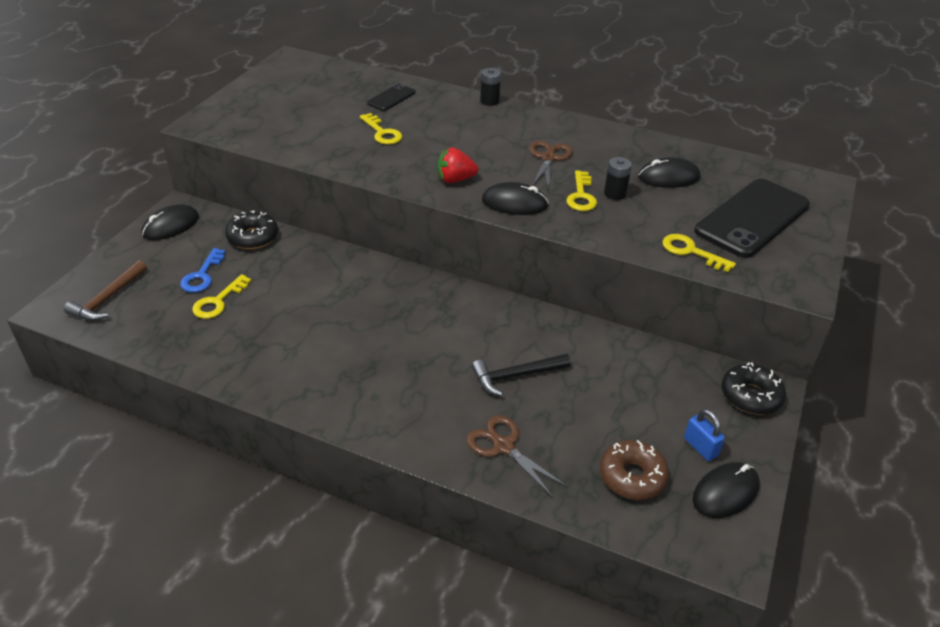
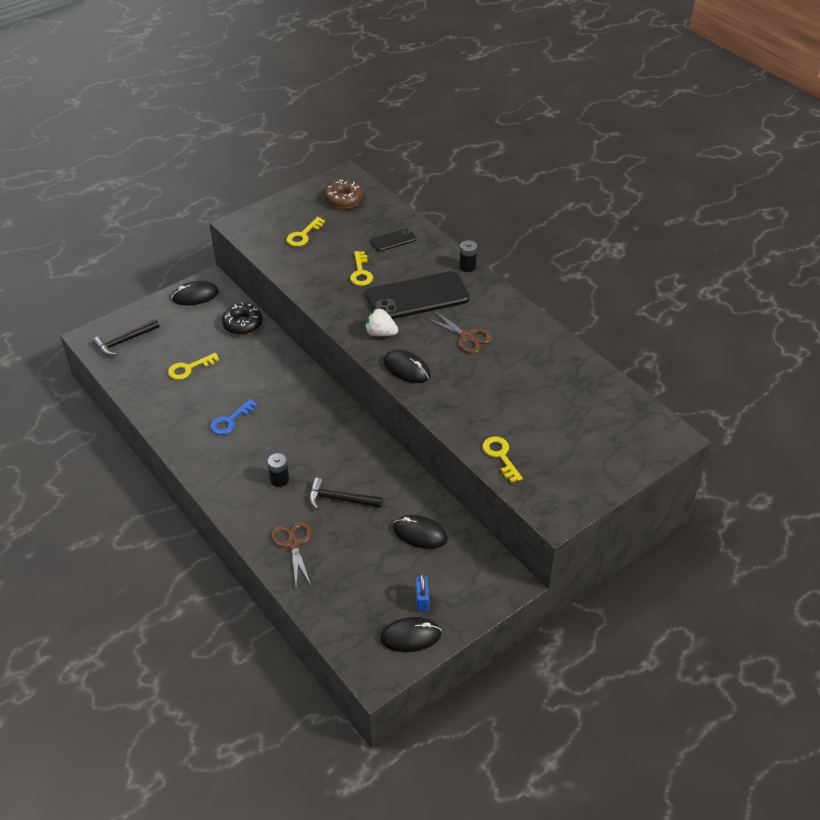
camera: 30 degrees right, 5 degrees up
brown hammer [64,260,147,321] -> black hammer [93,319,159,356]
blue key [180,248,225,292] -> blue key moved to [210,399,257,435]
red strawberry [437,147,479,183] -> white strawberry [365,307,398,336]
brown scissors [529,141,573,187] -> brown scissors turned 90 degrees clockwise [426,311,493,354]
yellow key [566,171,597,211] -> yellow key moved to [286,217,325,246]
brown donut [600,440,669,500] -> brown donut moved to [325,179,363,209]
black battery [604,157,632,200] -> black battery moved to [268,453,289,487]
black mouse [638,157,700,188] -> black mouse moved to [393,515,448,549]
black phone [694,179,810,258] -> black phone moved to [366,271,470,319]
black donut [722,362,786,414] -> none

